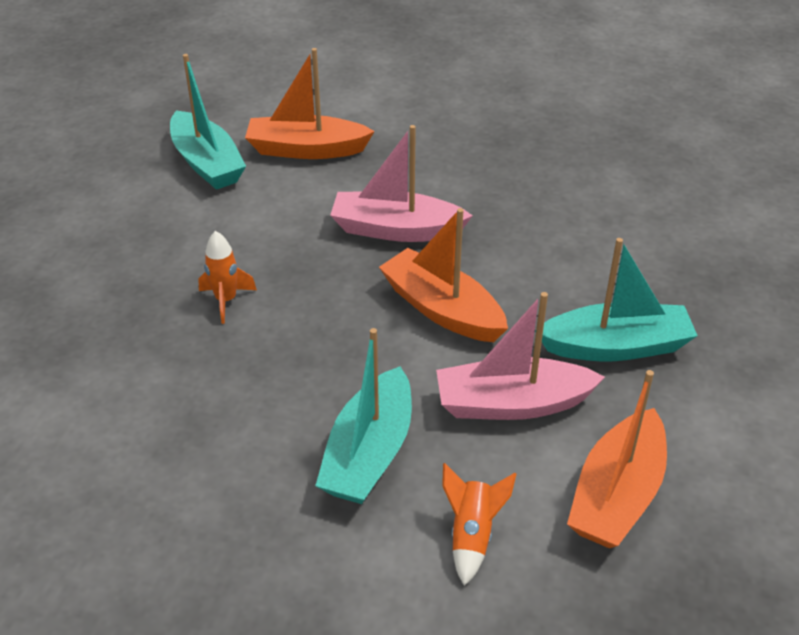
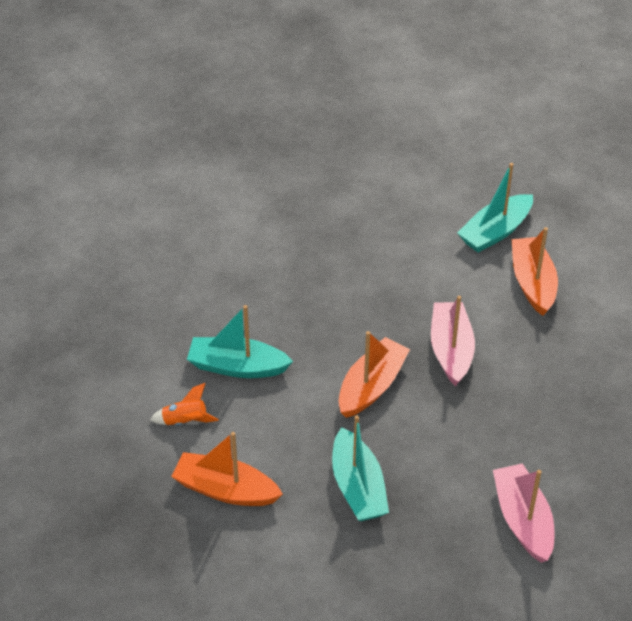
camera: 80 degrees right, 5 degrees up
orange rocket [198,231,257,324] -> none
pink boat [436,292,605,420] -> pink boat moved to [493,463,554,563]

